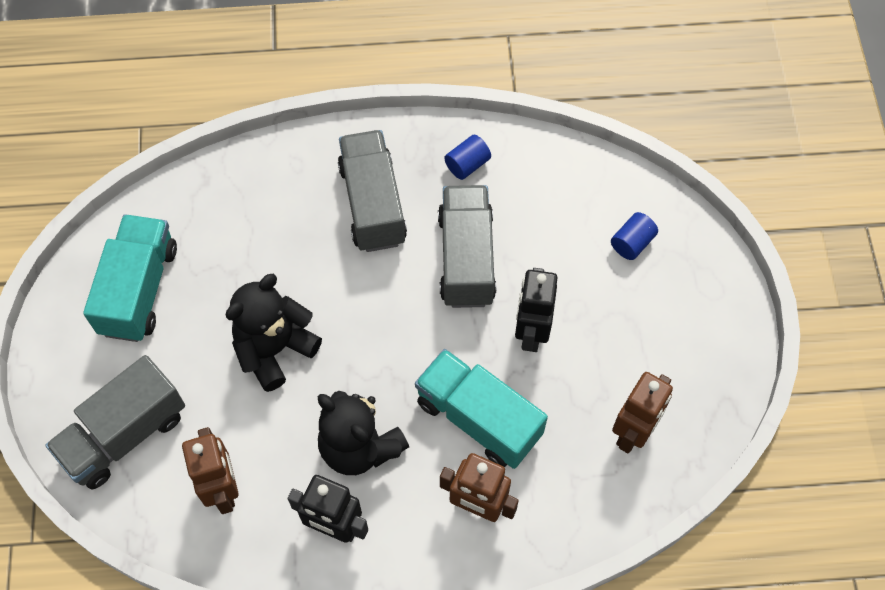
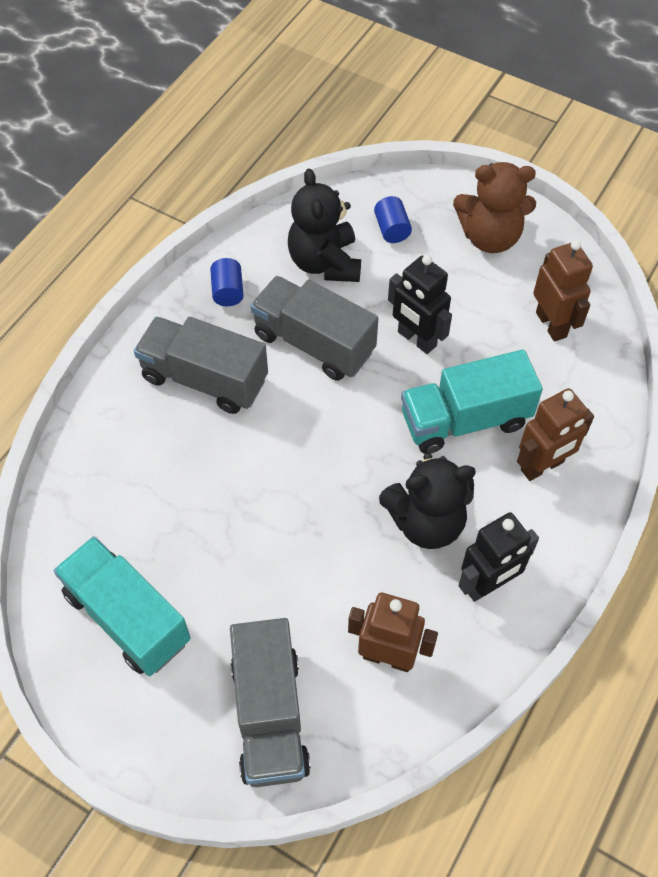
camera: 55 degrees left, 5 degrees down
black teddy bear [226,274,322,392] -> black teddy bear moved to [288,169,361,282]
none -> brown teddy bear [453,162,536,253]

